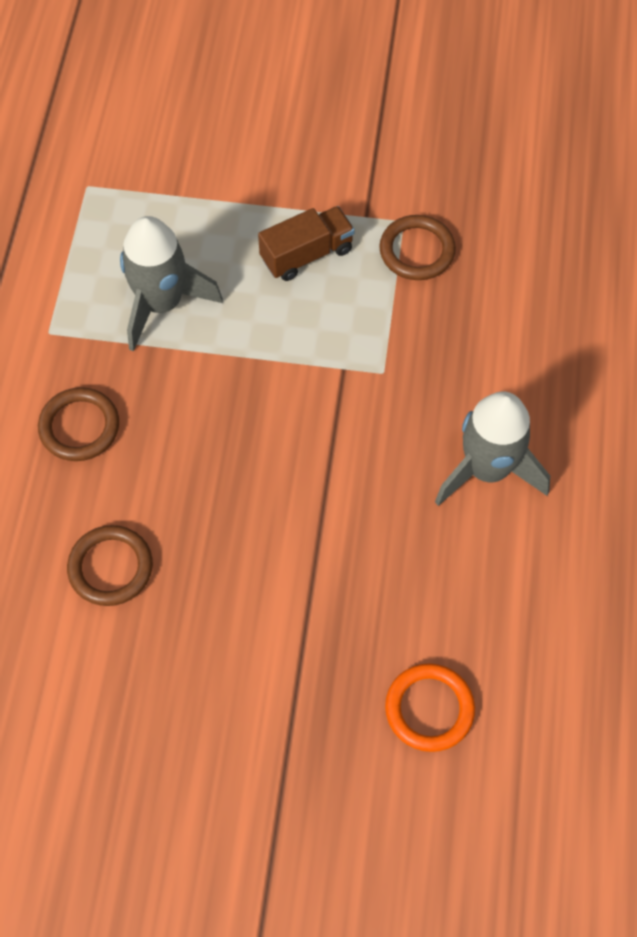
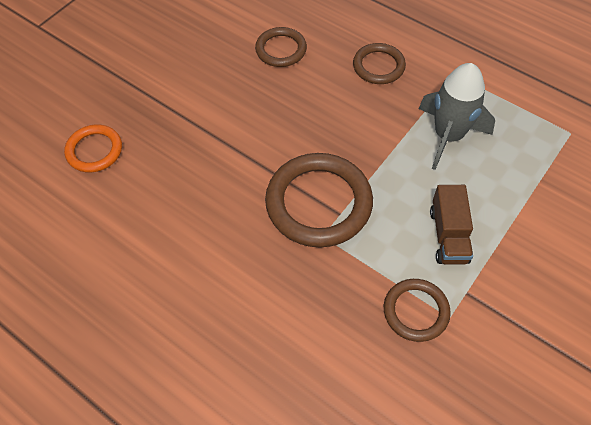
camera: 120 degrees right, 5 degrees down
grey rocket [435,392,550,506] -> none
none -> brown ring [265,153,373,248]

